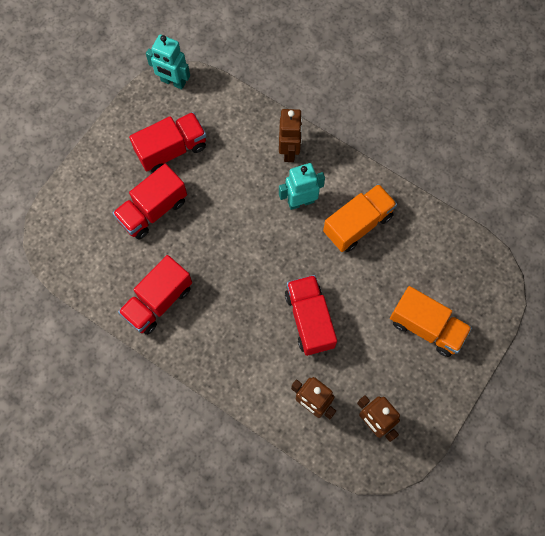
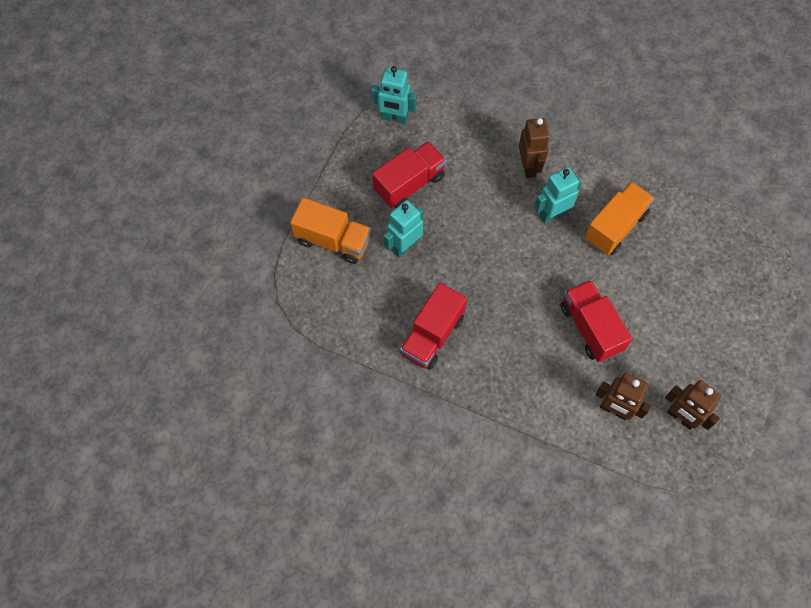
camera: 10 degrees left, 5 degrees down
red truck [112,164,187,240] -> turquoise robot [384,200,424,258]
orange truck [390,286,472,357] -> orange truck moved to [290,198,371,264]

